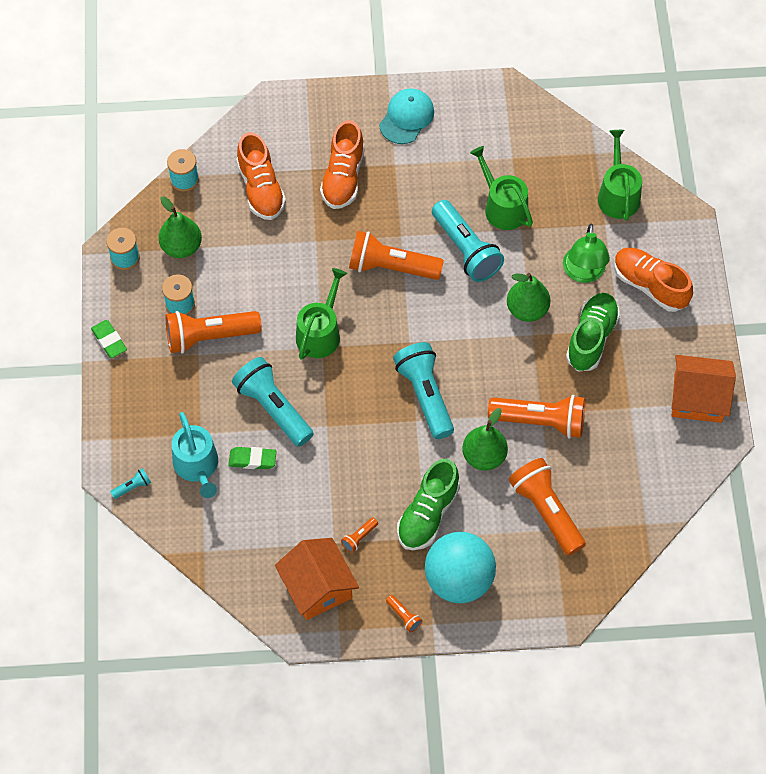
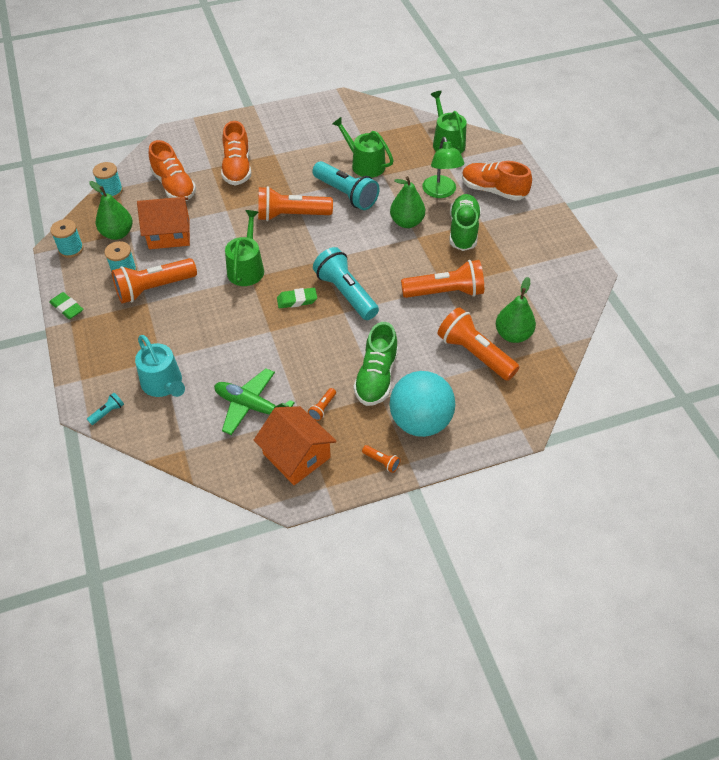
camera: 15 degrees left, 10 degrees down
green eraser [228,447,277,469] -> green eraser moved to [277,288,317,308]
turquoise flashlight [232,357,313,447] -> none
turquoise cap [379,88,434,144] -> none
green pear [462,408,508,471] -> green pear moved to [496,277,536,343]
orange house [671,355,736,423] -> orange house moved to [137,197,190,249]
none -> green plane [214,368,295,435]

